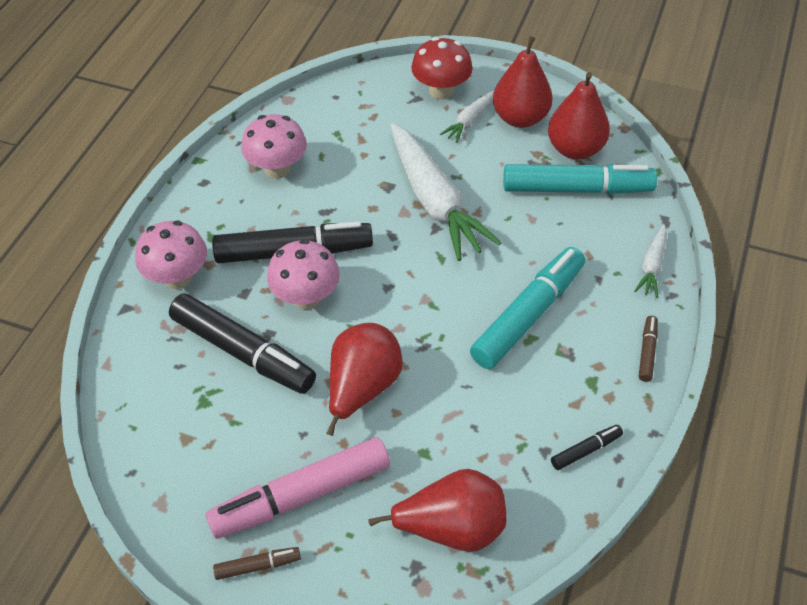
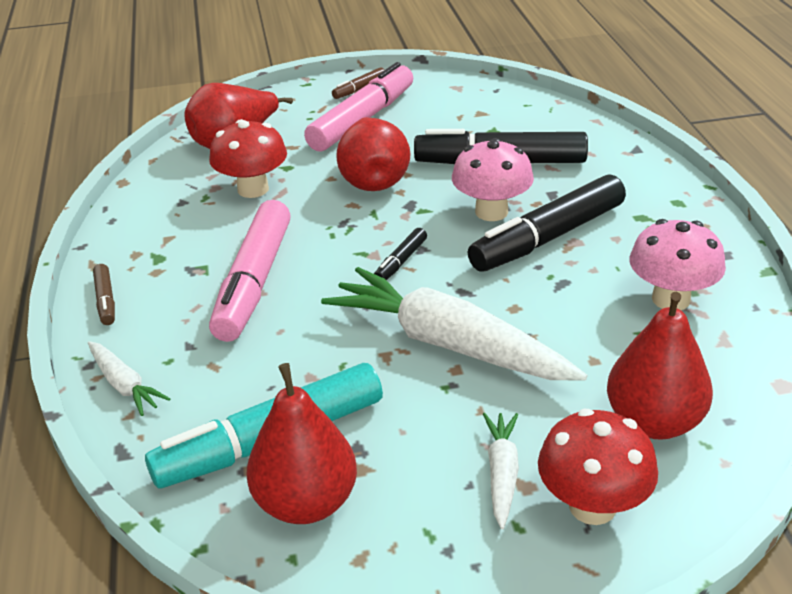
camera: 150 degrees right, 15 degrees down
pink mushroom [135,221,207,289] -> none
turquoise marker [470,247,585,369] -> pink marker [209,200,291,342]
red pear [493,36,553,128] -> red pear moved to [607,292,713,440]
black marker [551,425,623,470] -> black marker moved to [374,228,427,280]
white carrot [634,224,667,298] -> white carrot turned 150 degrees clockwise [88,341,170,416]
none -> red mushroom [209,119,287,198]

